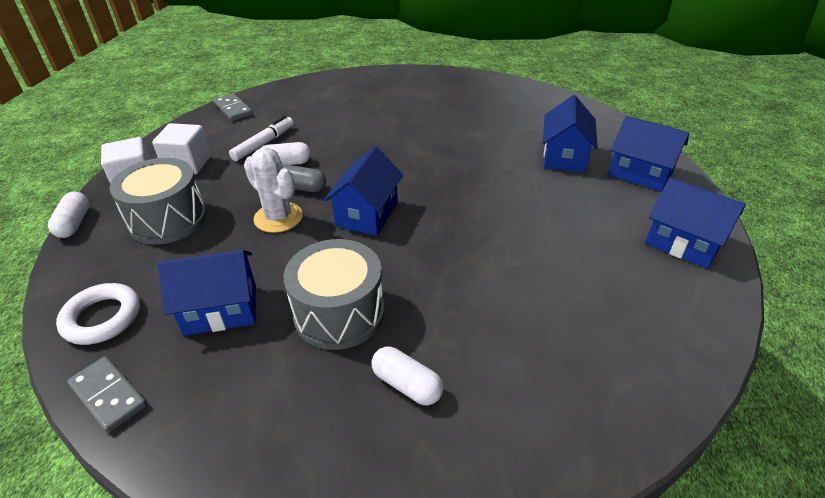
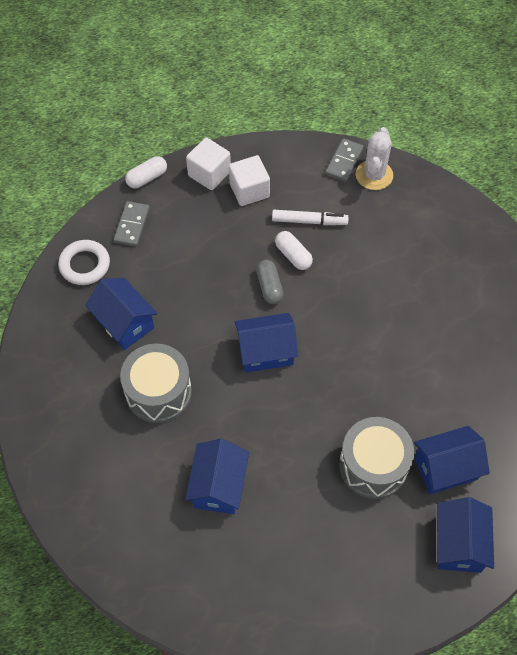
camera: 60 degrees right, 20 degrees up
grey domino [67,356,147,433] -> grey domino moved to [114,201,149,247]
grey drum [109,158,207,245] -> grey drum moved to [339,417,414,499]
white cactus [244,148,303,233] -> white cactus moved to [356,127,393,190]
white capsule [371,347,444,406] -> none
blue house [645,177,746,269] -> blue house moved to [185,439,249,514]

